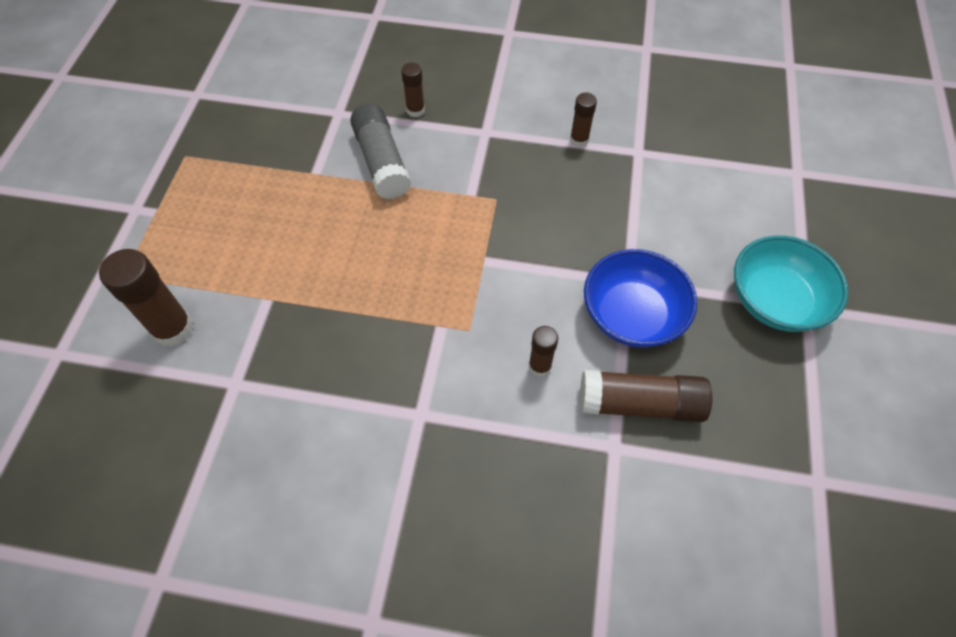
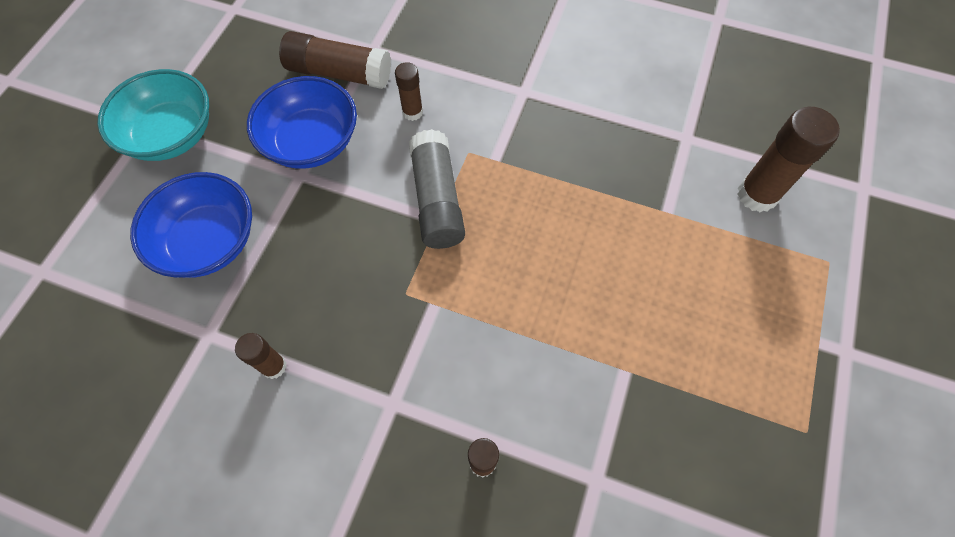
camera: 170 degrees left, 5 degrees up
grey glue stick [350,103,411,199] -> grey glue stick moved to [409,129,465,249]
none -> blue bowl [130,172,252,278]

